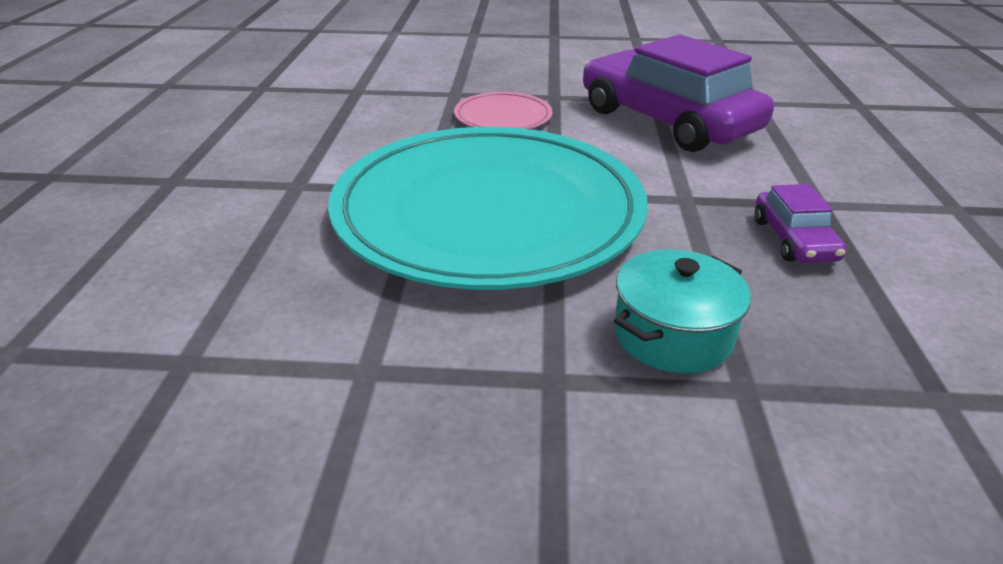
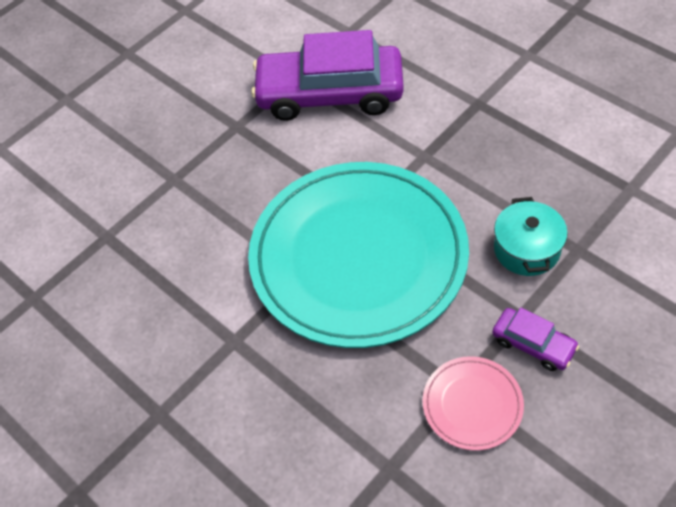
camera: 45 degrees left, 20 degrees up
pink plate [454,92,553,129] -> pink plate moved to [423,356,524,451]
purple car [754,184,847,263] -> purple car moved to [492,308,579,371]

